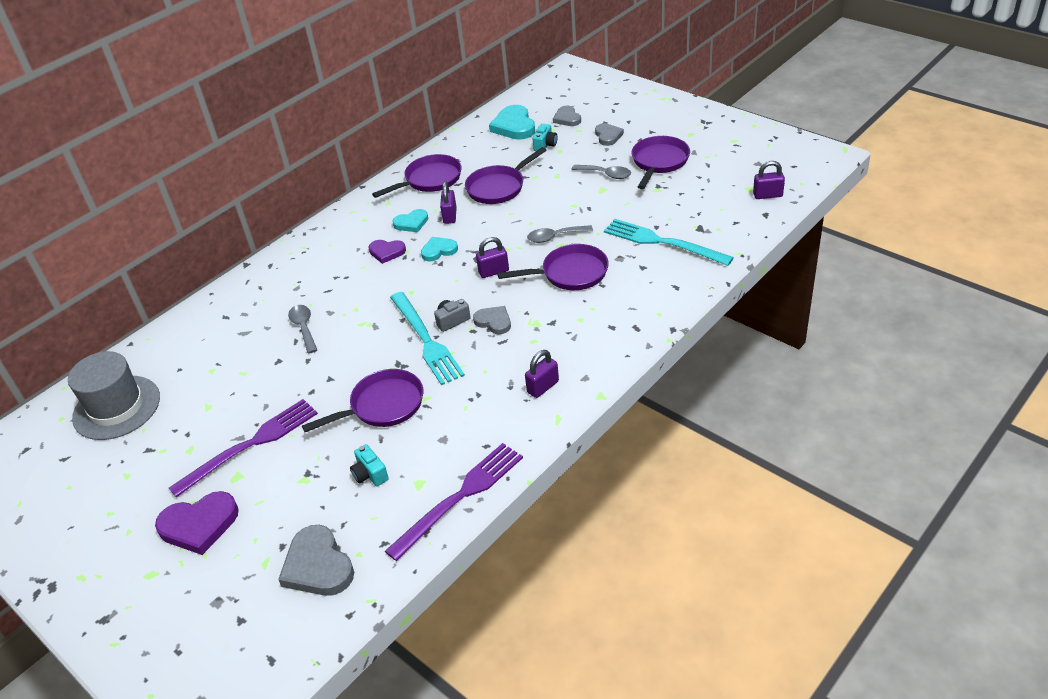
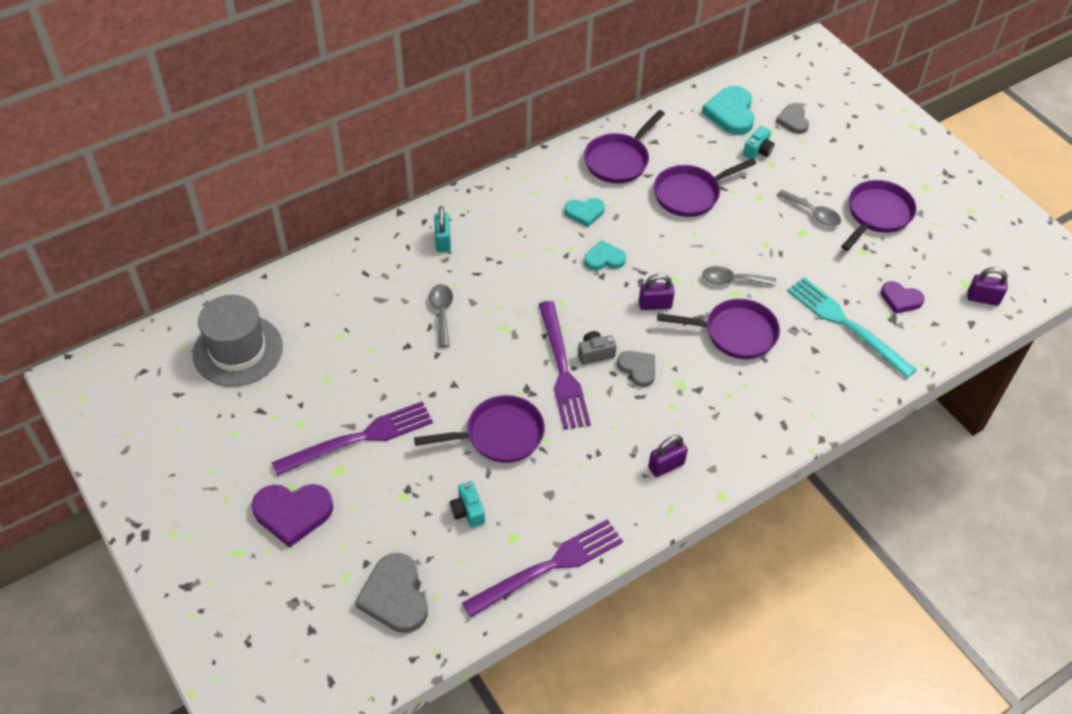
camera: 10 degrees right, 10 degrees up
purple heart [369,240,406,264] -> purple heart moved to [881,281,924,314]
purple pan [372,154,461,198] -> purple pan turned 150 degrees clockwise [584,110,665,183]
turquoise fork [390,292,465,385] -> purple fork [539,301,591,430]
purple padlock [440,181,457,224] -> none
grey heart [595,123,624,146] -> none
none -> turquoise padlock [434,206,451,252]

